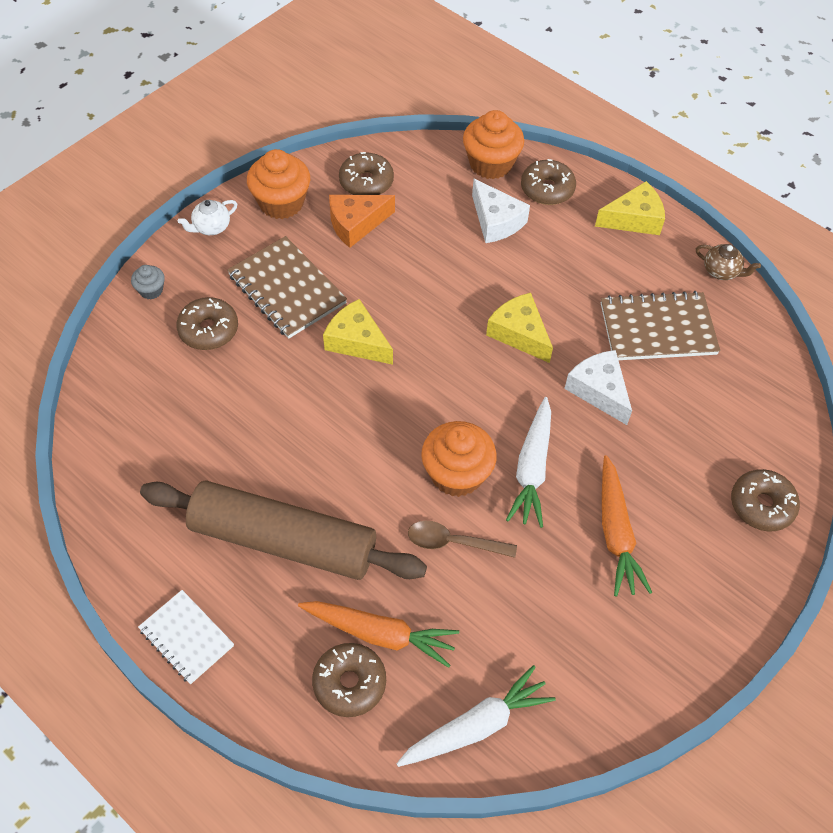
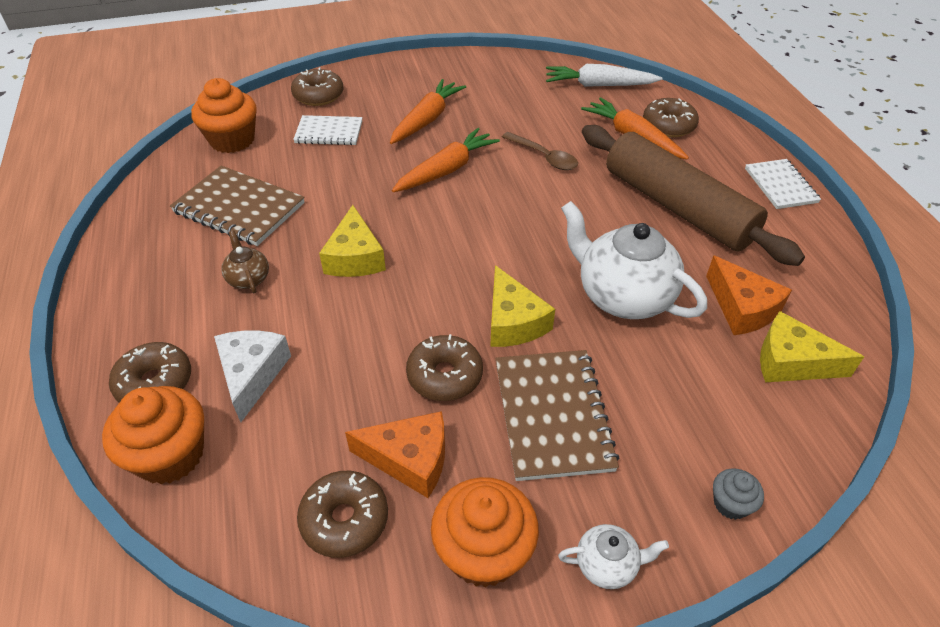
camera: 145 degrees left, 10 degrees down
brown donut [176,297,238,350] -> brown donut moved to [406,334,483,401]
orange cupcake [421,421,497,497] -> orange cupcake moved to [191,78,257,153]
white carrot [506,397,551,528] -> orange carrot [392,128,500,192]
white cheese [564,350,632,425] -> none
yellow cheese [595,181,665,235] -> yellow cheese moved to [760,311,864,382]
brown teapot [696,244,761,280] -> brown teapot moved to [221,230,269,293]
none -> white notebook [293,115,362,145]
none -> white teapot [561,201,707,319]
none -> orange cheese [706,255,792,335]

